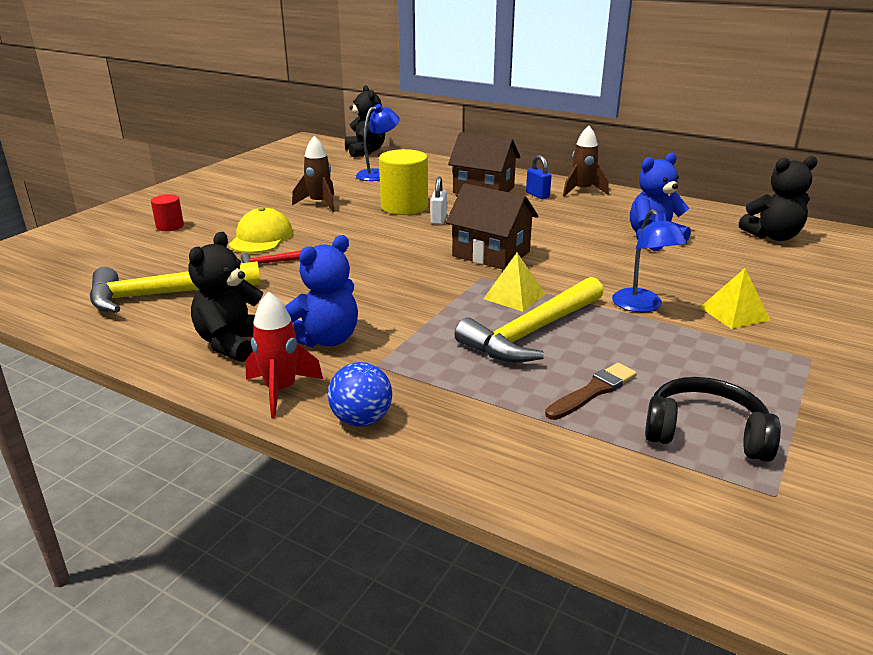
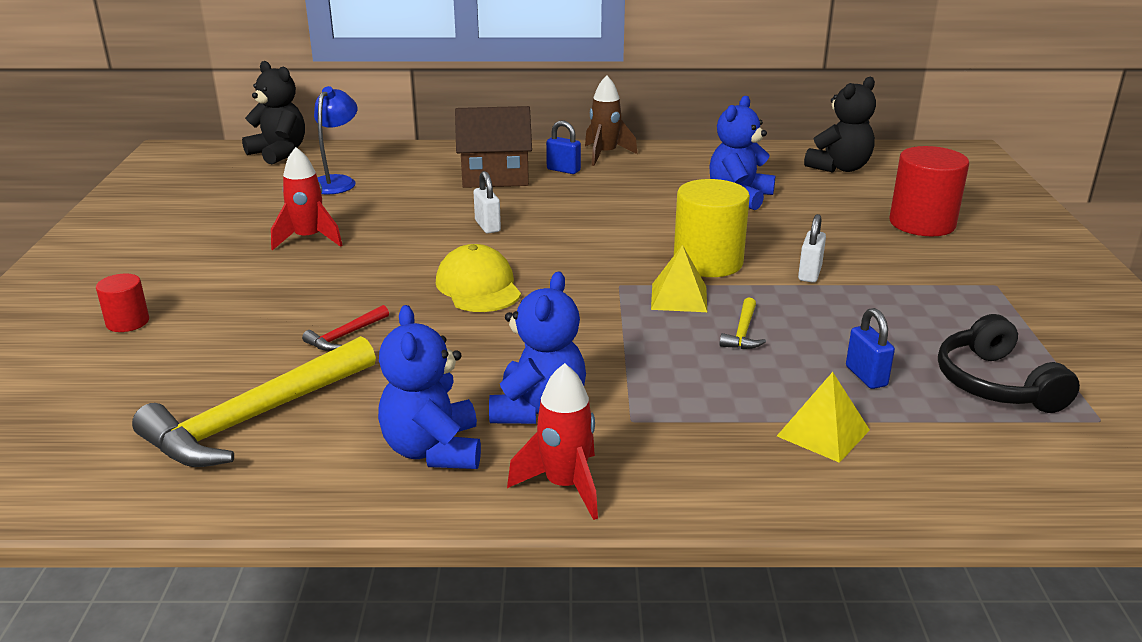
camera: 30 degrees left, 0 degrees up
black teddy bear [188,232,263,362] -> blue teddy bear [378,305,481,469]
yellow cap [229,207,293,253] -> yellow cap moved to [436,244,521,312]
brown rocket [292,136,335,212] -> red rocket [271,147,343,250]
blue ball [328,362,392,427] -> none
yellow cylinder [379,149,428,215] -> yellow cylinder moved to [674,179,750,277]
brown house [446,183,538,270] -> none
yellow hammer [455,277,604,363] -> yellow hammer [720,297,766,349], size x0.43
brown brush [545,363,637,420] -> blue padlock [846,308,895,389]
blue lamp [612,209,687,313] -> white padlock [798,214,826,283]
black headphones [645,377,781,462] -> black headphones turned 90 degrees counterclockwise [938,314,1080,413]
yellow pyramid [700,268,770,329] -> yellow pyramid moved to [777,372,870,463]
none -> red cylinder [889,146,969,236]

